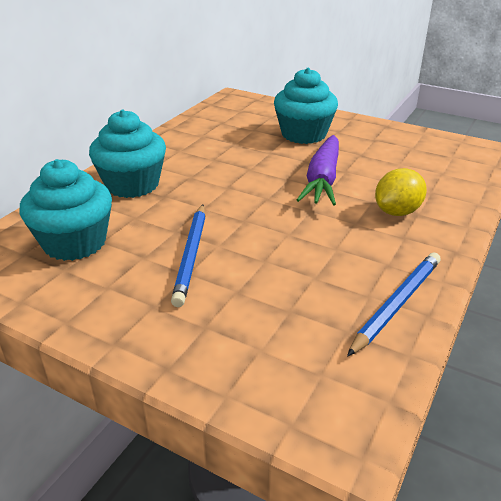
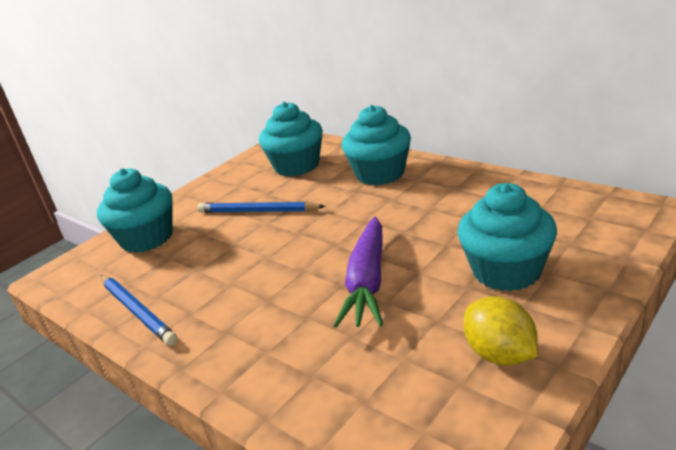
camera: 105 degrees right, 5 degrees down
purple carrot [297,135,339,206] -> purple carrot turned 105 degrees counterclockwise [333,217,383,328]
yellow lemon [375,168,427,216] -> yellow lemon moved to [464,296,538,366]
none -> turquoise cupcake [97,168,173,253]

